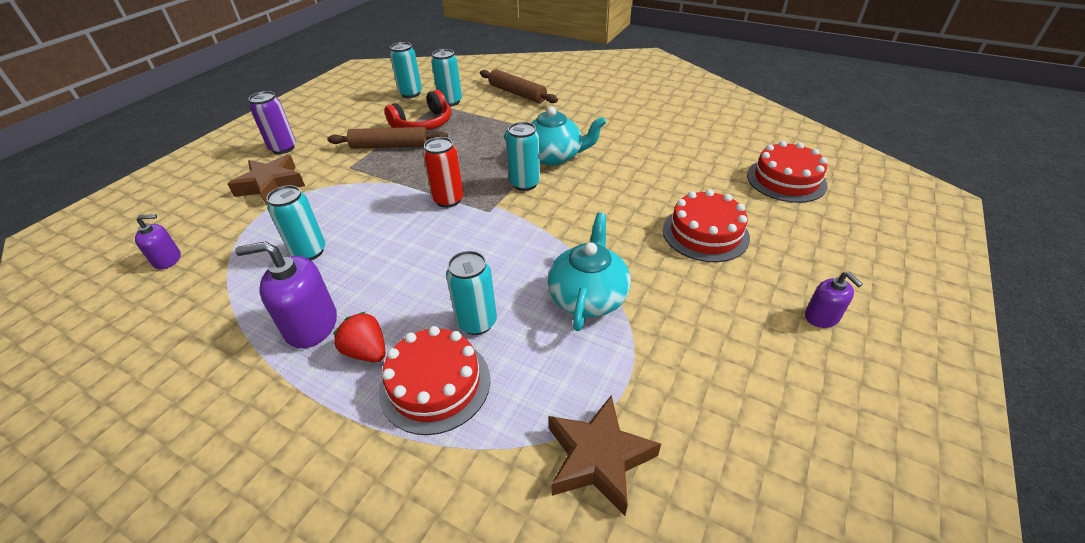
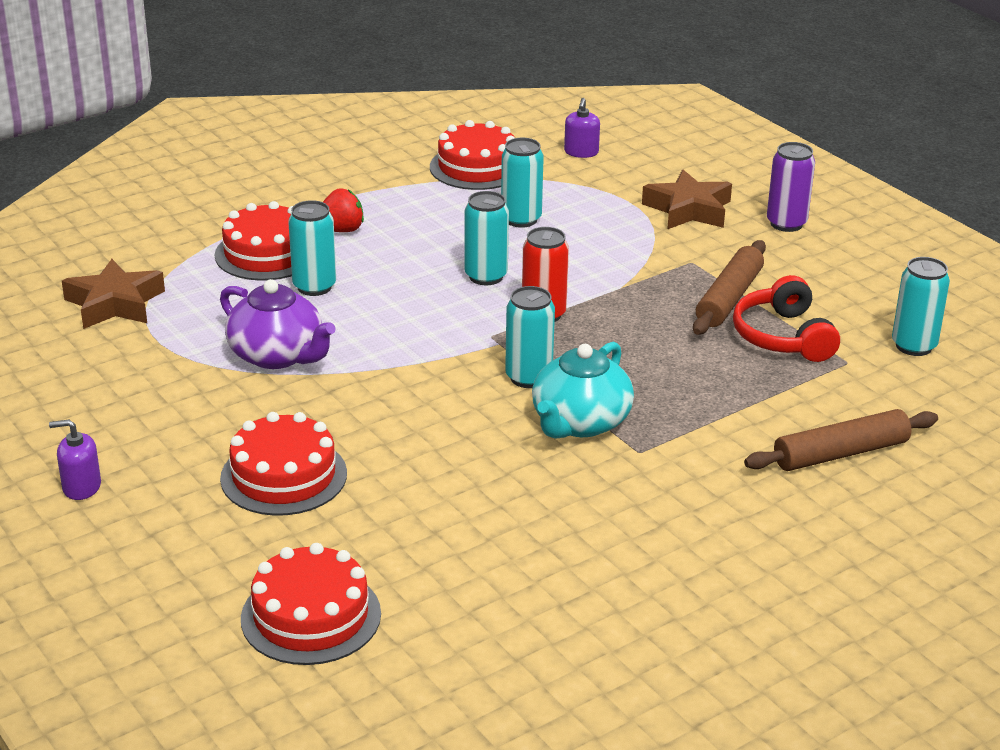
camera: 115 degrees right, 10 degrees down
purple soap dispenser [235,241,337,349] -> none
turquoise can [431,49,462,106] -> turquoise can moved to [464,191,509,285]
turquoise teapot [547,213,631,331] -> purple teapot [220,279,336,369]
none -> red cake [430,120,515,190]

